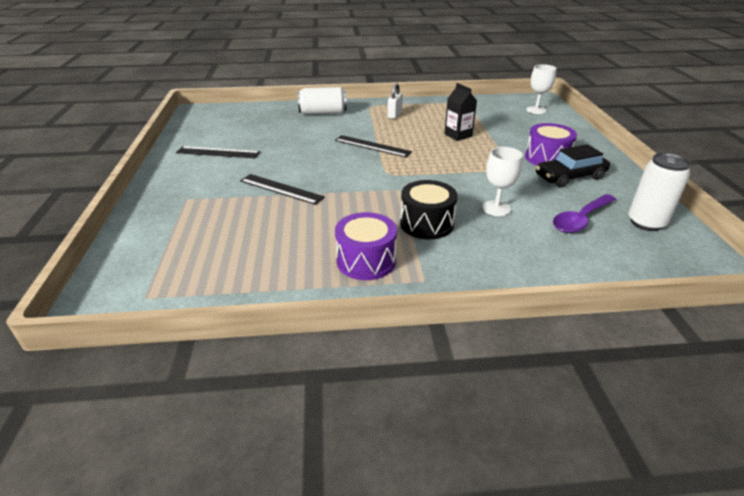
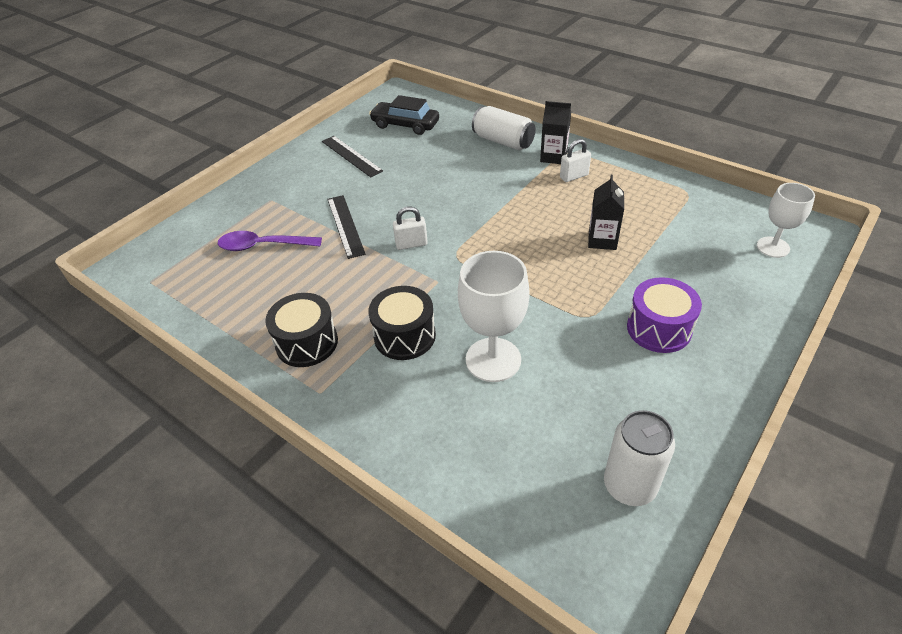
camera: 45 degrees right, 10 degrees up
black ruler [335,135,412,158] -> none
purple drum [335,212,397,280] -> black drum [265,293,338,367]
white goblet [482,147,523,216] -> white goblet [458,251,530,382], size x1.57
black car [536,144,610,188] -> black car moved to [369,95,439,135]
purple spoon [553,194,616,233] -> purple spoon moved to [218,231,322,251]
none -> white padlock [393,207,428,250]
none -> black carton [540,101,571,164]

